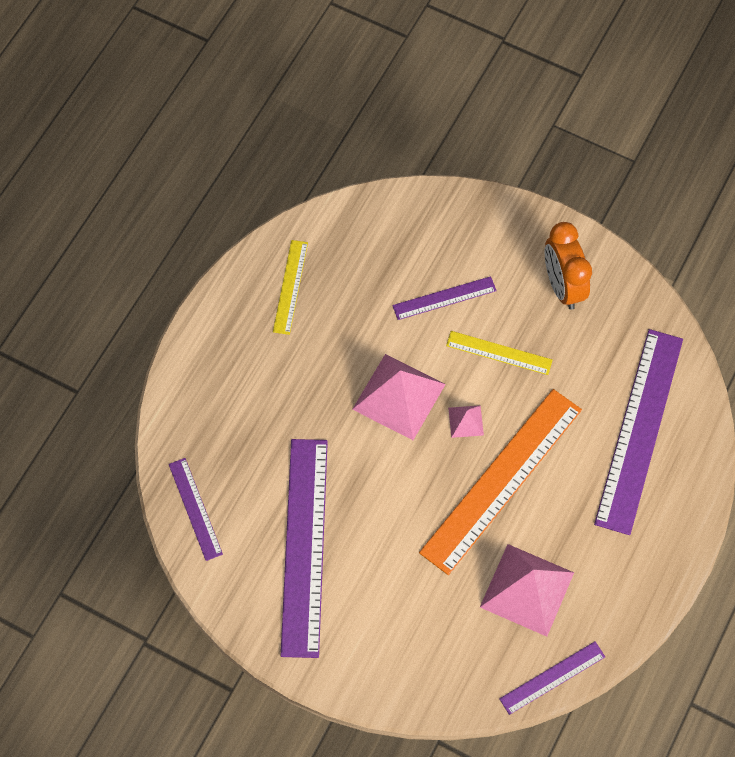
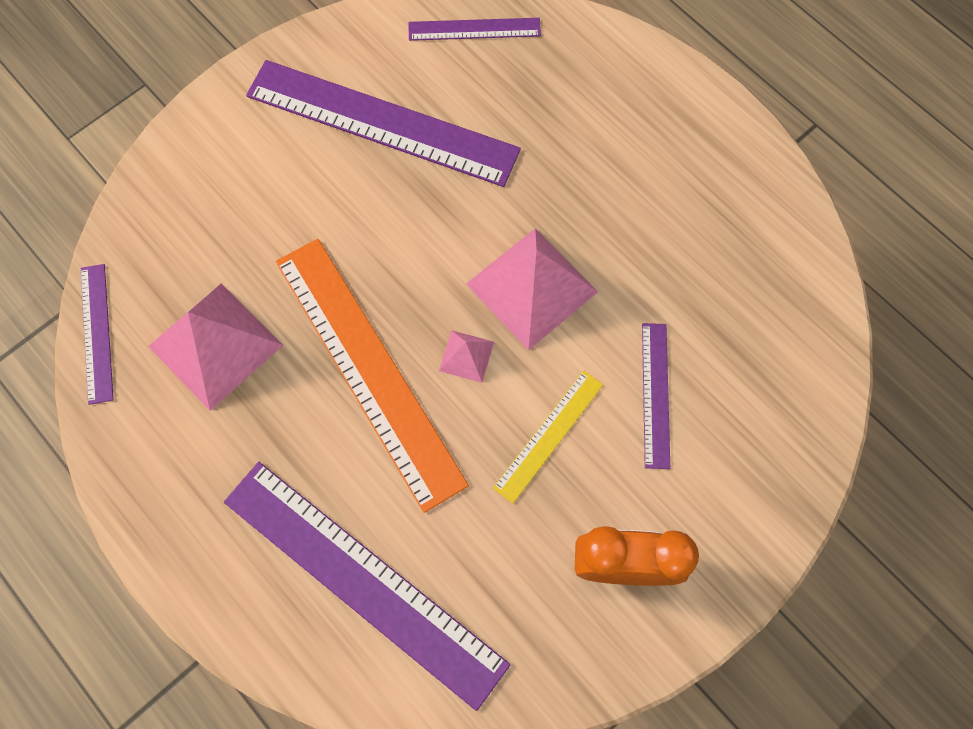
camera: 110 degrees right, 5 degrees up
yellow ruler [273,240,308,335] -> none

